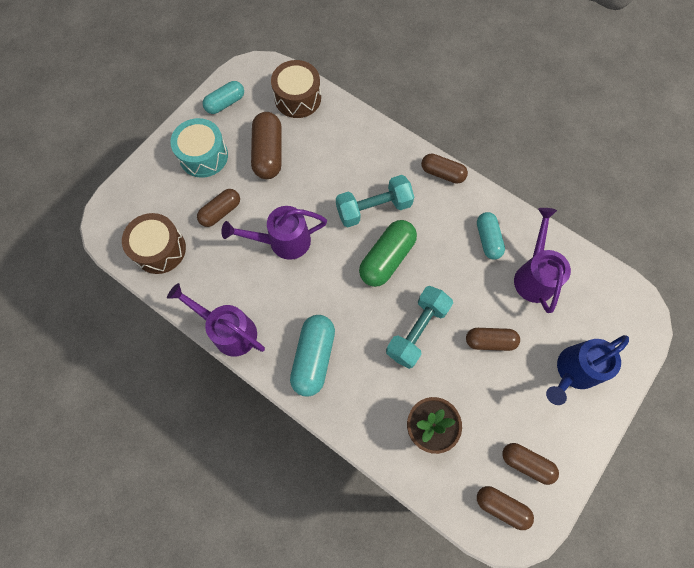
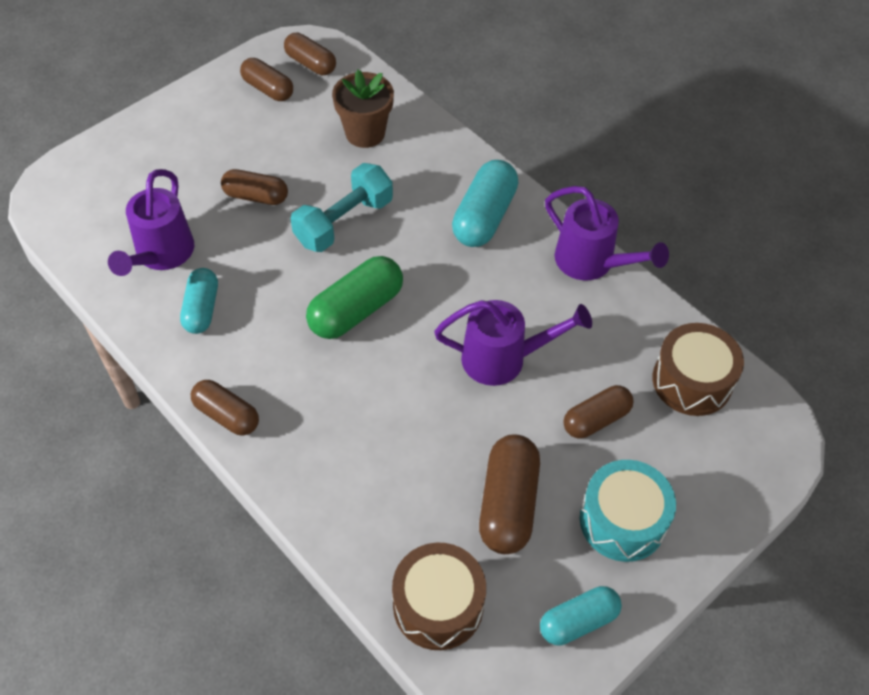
camera: 170 degrees left, 15 degrees down
turquoise dumbbell [336,175,414,227] -> none
blue watering can [546,335,629,405] -> none

